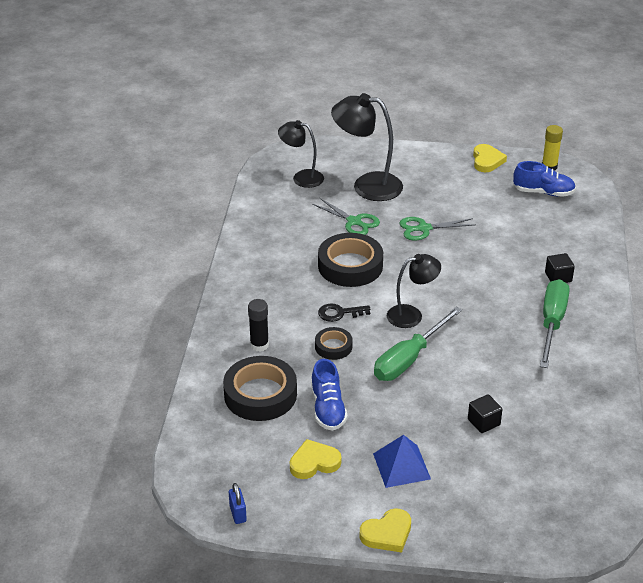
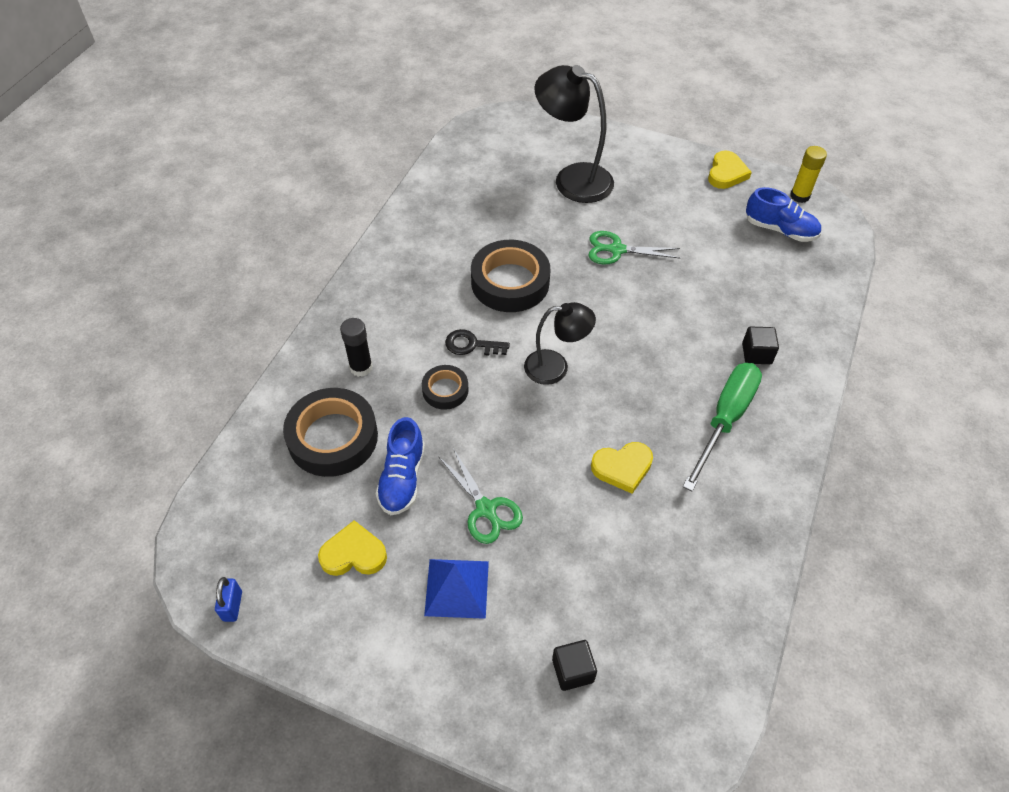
camera: 15 degrees right, 15 degrees up
black lamp [278,120,324,188] -> none
green scissors [312,198,380,235] -> green scissors moved to [439,448,523,544]
yellow heart [359,508,411,553] -> yellow heart moved to [591,442,653,494]
green screwdriver [374,307,462,381] -> none
black cube [468,394,503,433] -> black cube moved to [552,640,597,691]

